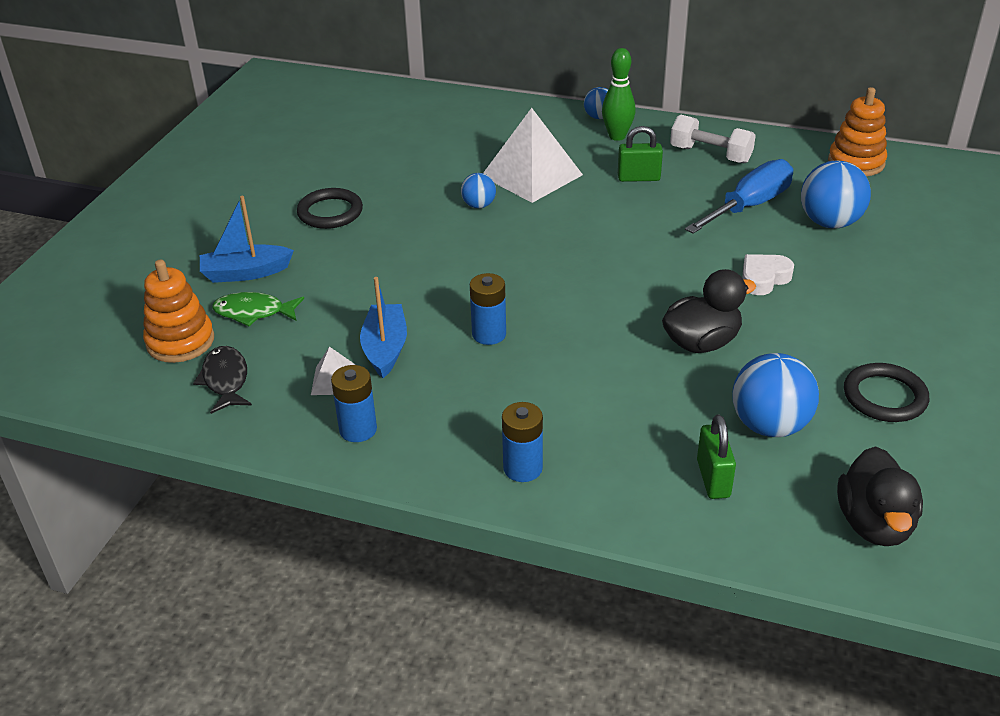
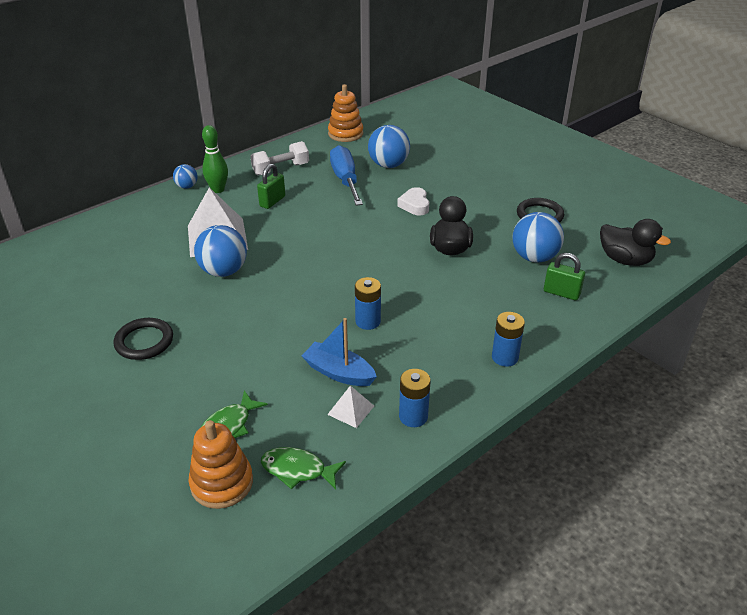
camera: 60 degrees left, 0 degrees up
black fish [193,346,252,414] -> green fish [261,447,346,489]
blue boat [200,196,294,283] -> none
blue ball [461,173,496,208] -> blue ball [194,225,247,277], size x1.83

